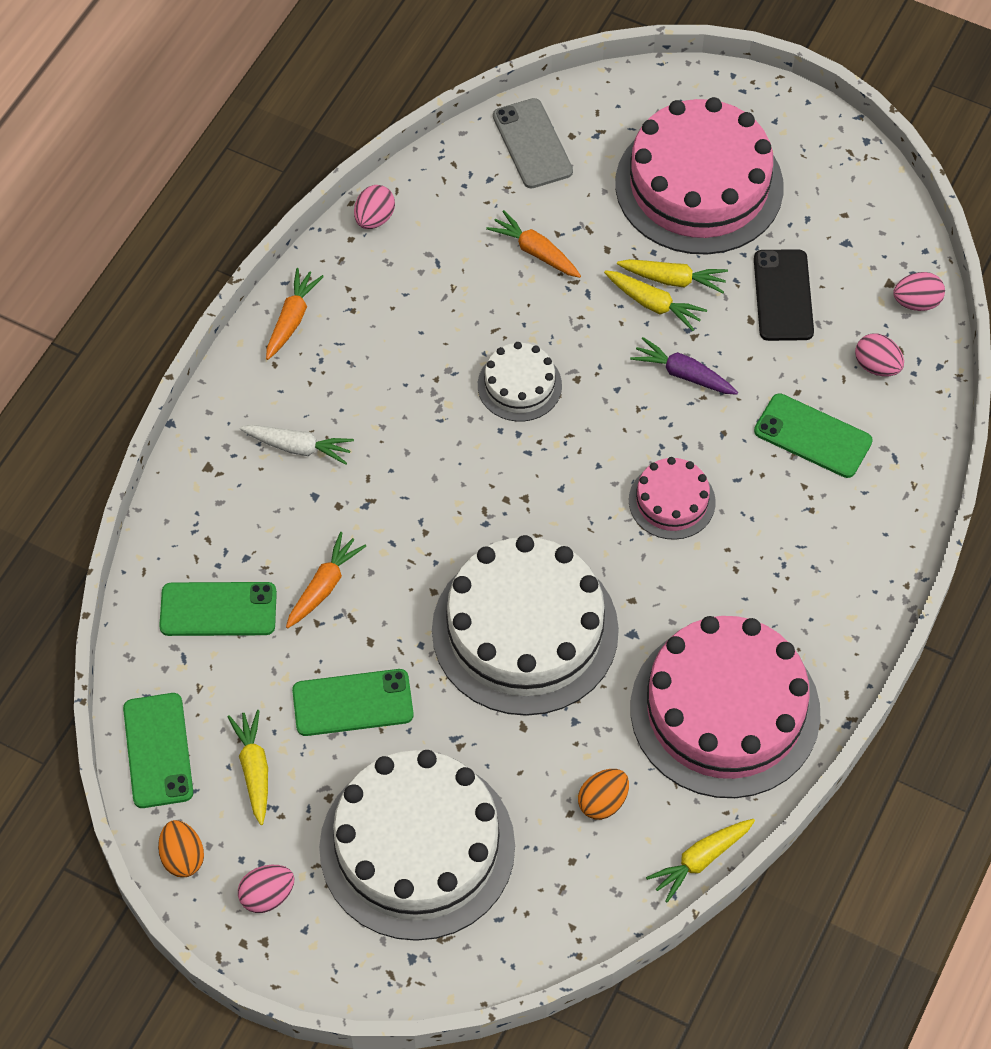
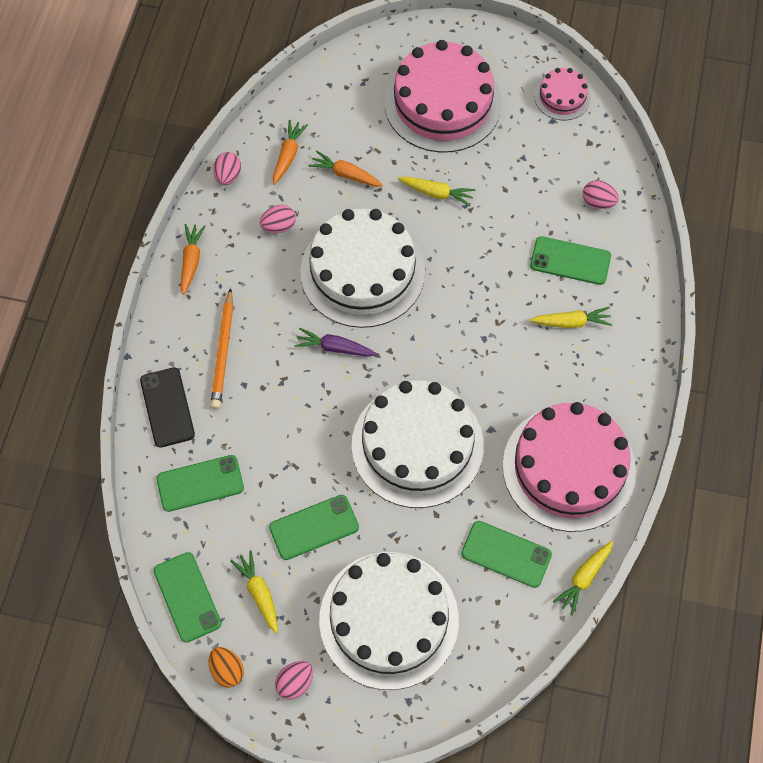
camera: 15 degrees left, 5 degrees up
white carrot [240,425,354,465] -> orange pencil [210,288,233,410]
orange carrot [286,532,366,628] -> orange carrot moved to [273,120,308,185]
white cake [478,342,562,422] -> white cake [300,209,425,328], size x2.09
grey phone [493,98,573,188] -> none
orange egg [578,769,629,820] -> green phone [461,521,552,588]
yellow carrot [617,259,728,293] -> yellow carrot moved to [530,307,612,328]
pink cake [629,457,716,540] -> pink cake moved to [534,68,591,120]
purple carrot [630,337,738,395] -> purple carrot moved to [294,328,377,357]
black phone [754,249,814,341] -> black phone moved to [140,367,195,448]
pink egg [893,272,945,311] -> pink egg moved to [260,205,296,233]

